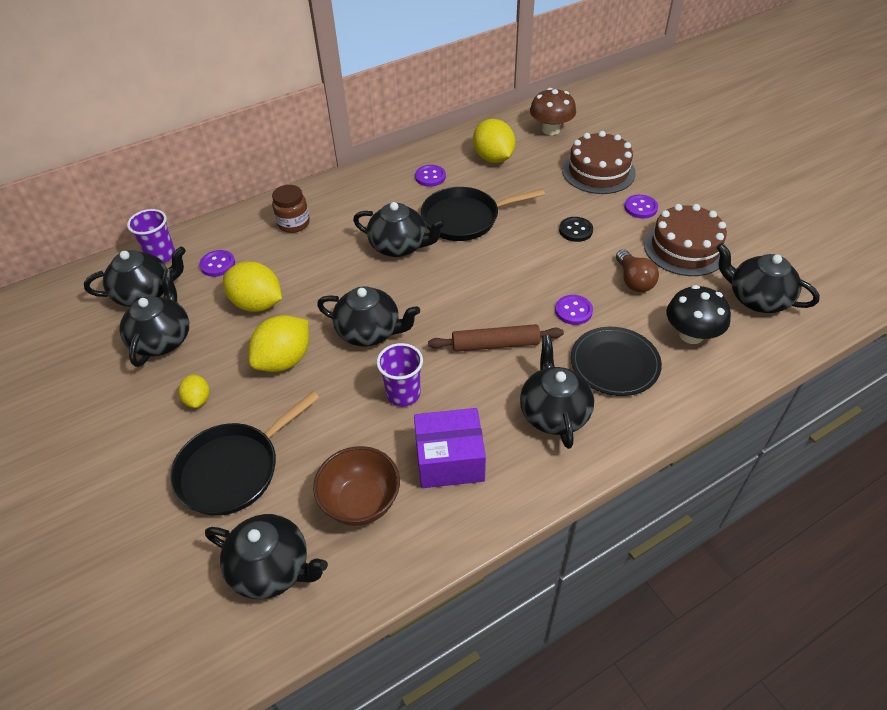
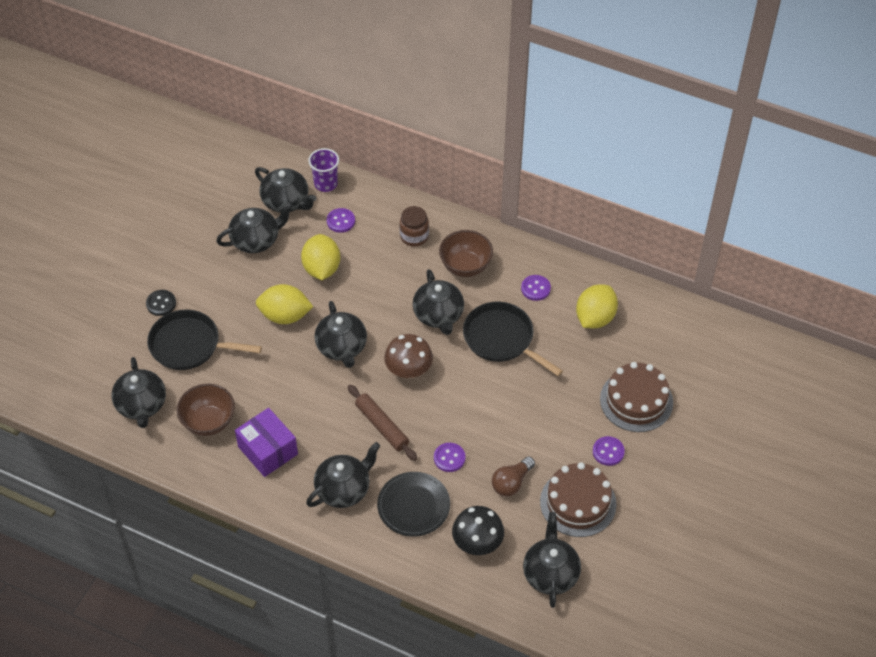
camera: 55 degrees right, 5 degrees up
yellow lemon [179,375,210,408] -> none
purple cup [377,343,423,407] -> none
brown mushroom [530,88,576,135] -> brown mushroom moved to [384,334,433,378]
black button [559,217,593,242] -> black button moved to [146,290,176,316]
none -> brown bowl [439,230,493,277]

